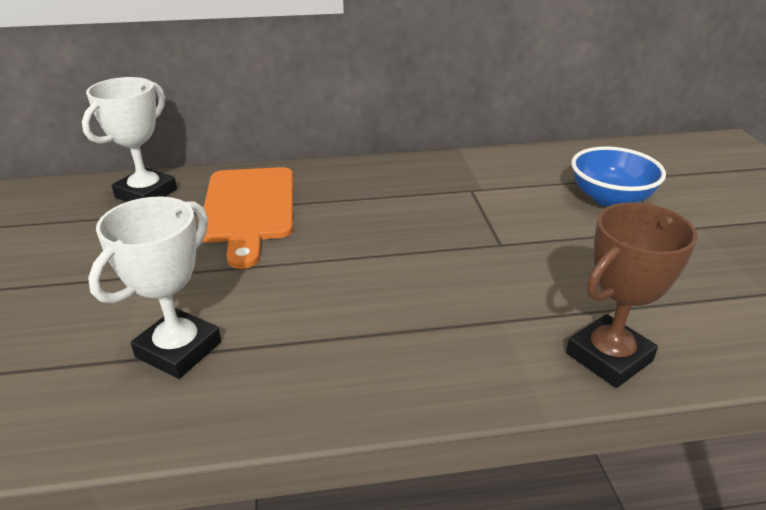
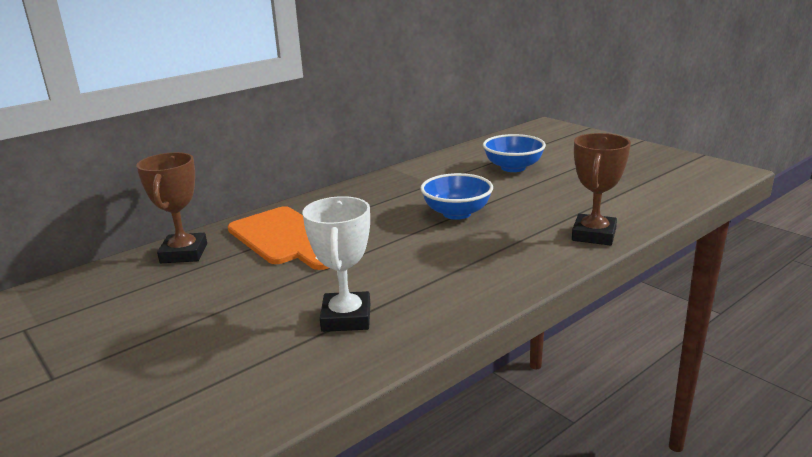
camera: 30 degrees left, 10 degrees down
white trophy [82,77,177,202] -> brown trophy [136,152,207,263]
none -> blue bowl [421,173,493,220]

